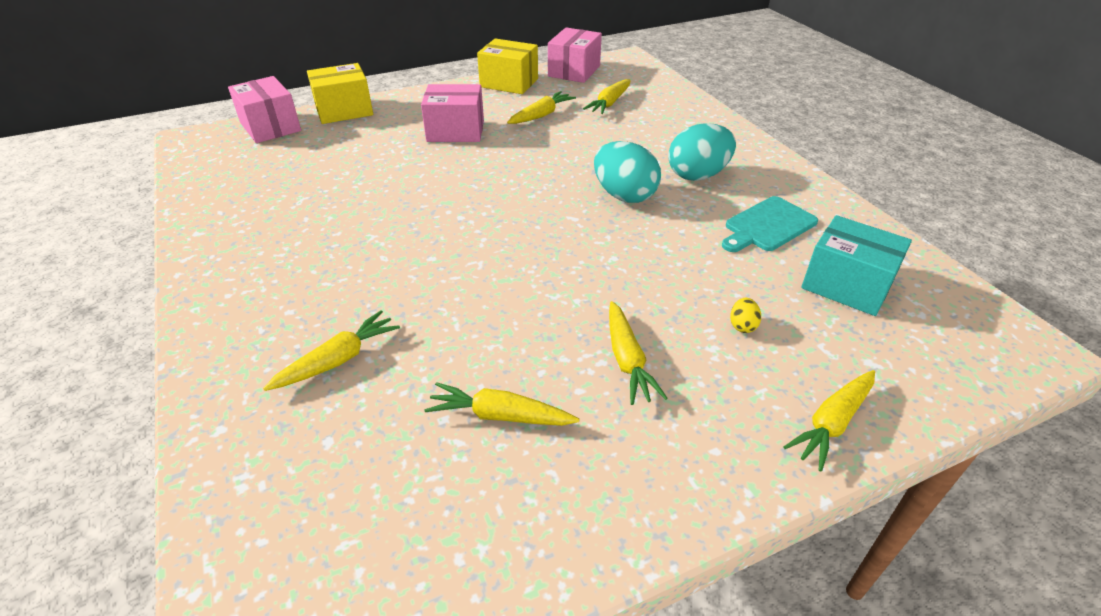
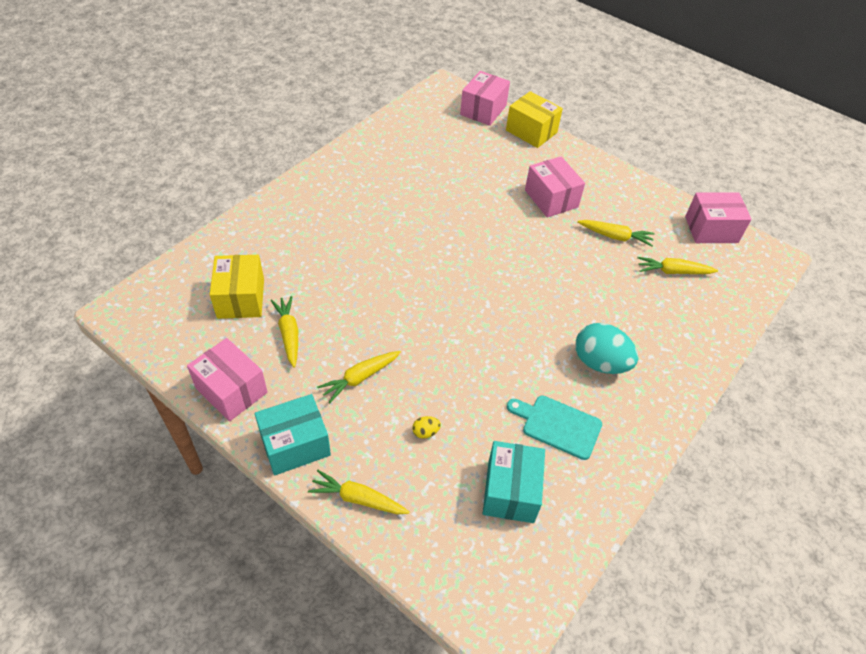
camera: 60 degrees right, 10 degrees up
yellow carrot [263,310,400,391] -> none
yellow box [477,39,538,94] -> yellow box moved to [210,255,264,319]
turquoise egg [594,141,661,203] -> none
none -> pink box [187,338,268,421]
none -> turquoise box [255,394,331,475]

